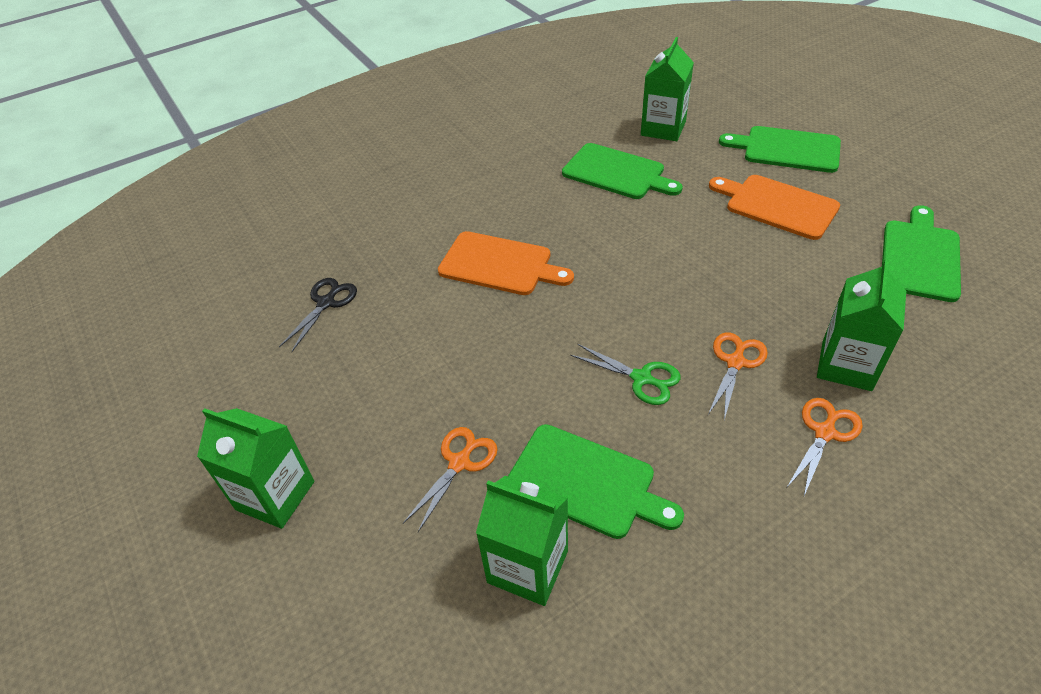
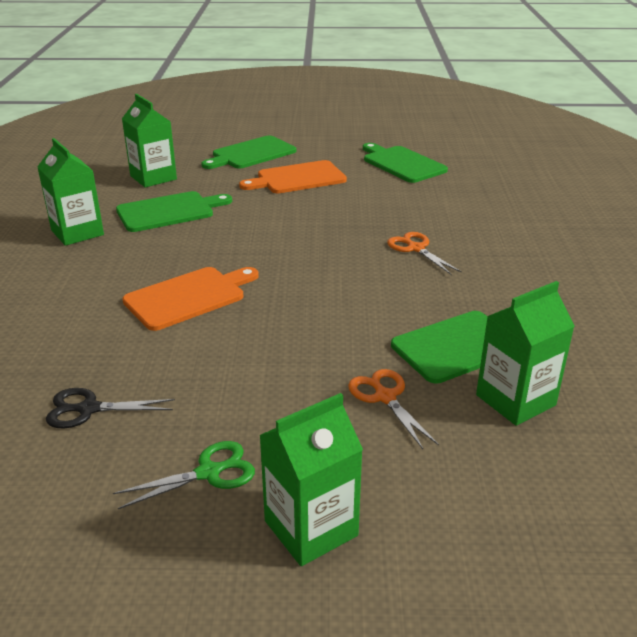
camera: 60 degrees left, 15 degrees down
black scissors [279,278,357,352] -> black scissors turned 60 degrees counterclockwise [46,388,175,428]
green scissors [570,344,681,405] -> green scissors moved to [113,441,255,509]
orange scissors [787,398,863,496] -> none
green carton [817,259,906,391] -> green carton moved to [37,138,104,246]

